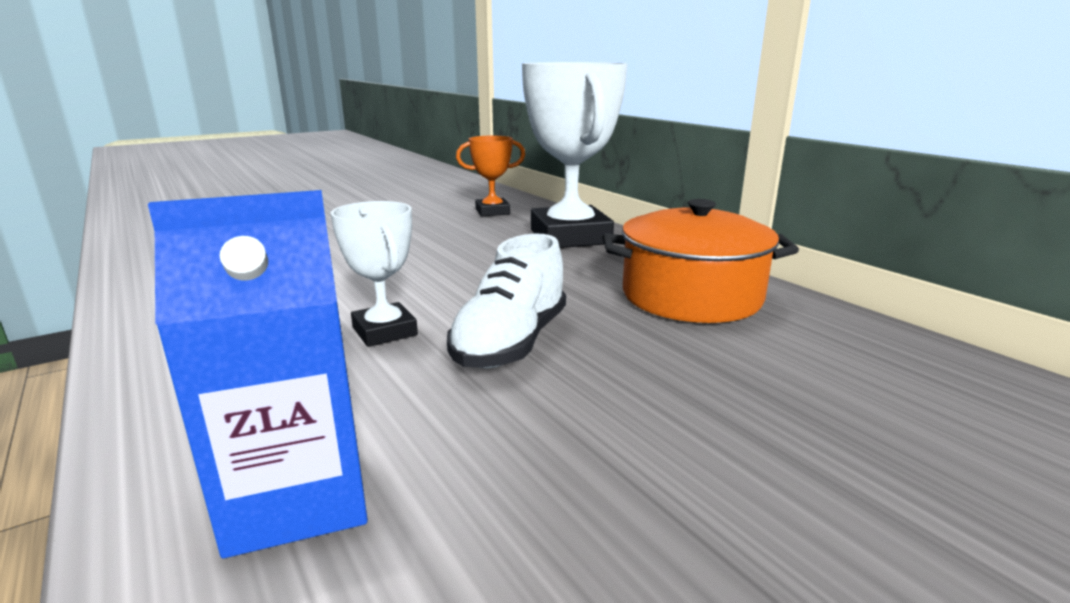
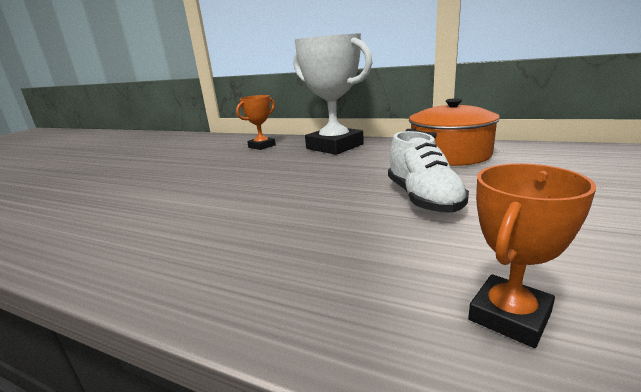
camera: 30 degrees left, 0 degrees up
blue carton [148,190,368,558] -> orange trophy [468,163,596,348]
white trophy [330,201,418,347] -> none

